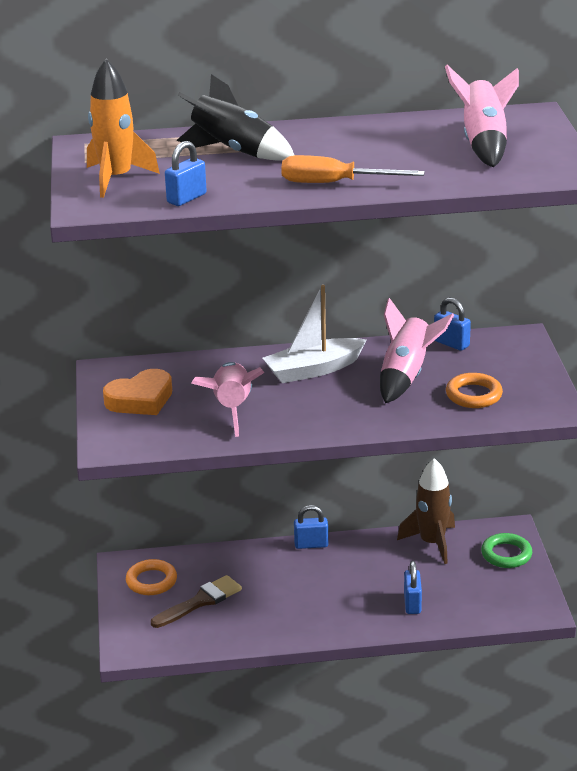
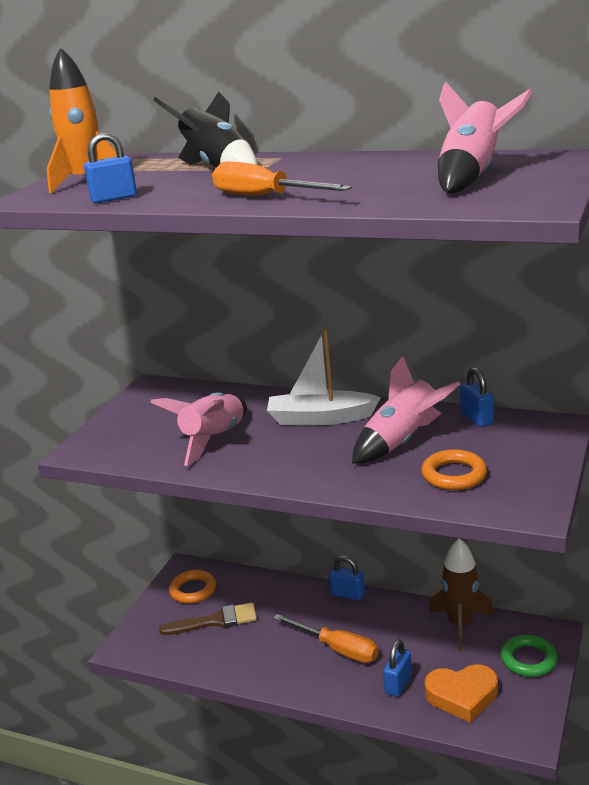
camera: 30 degrees right, 5 degrees down
orange heart [103,369,172,415] -> orange heart moved to [425,664,498,723]
none -> orange screwdriver [273,614,378,663]

